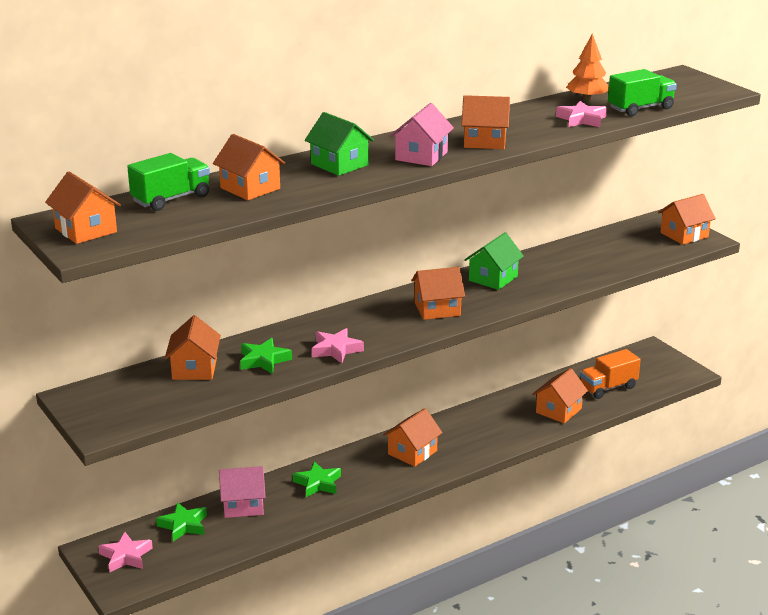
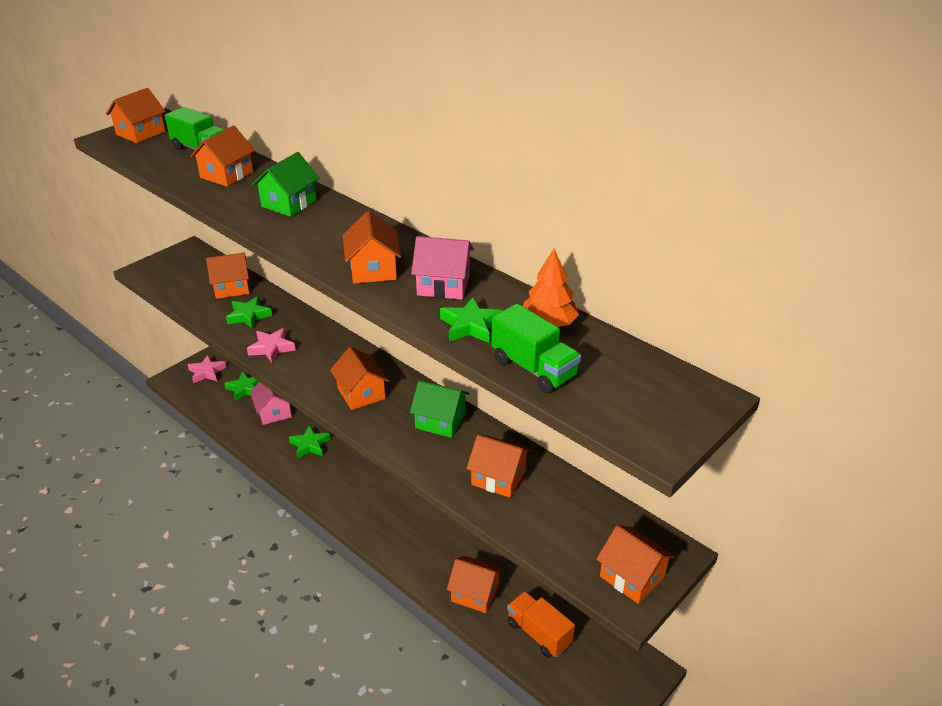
camera: 75 degrees right, 10 degrees up
orange house [383,408,443,467] -> orange house moved to [466,434,531,498]
pink house [390,103,454,166] -> pink house moved to [411,236,474,300]
pink star [556,101,607,127] -> green star [440,297,502,343]

